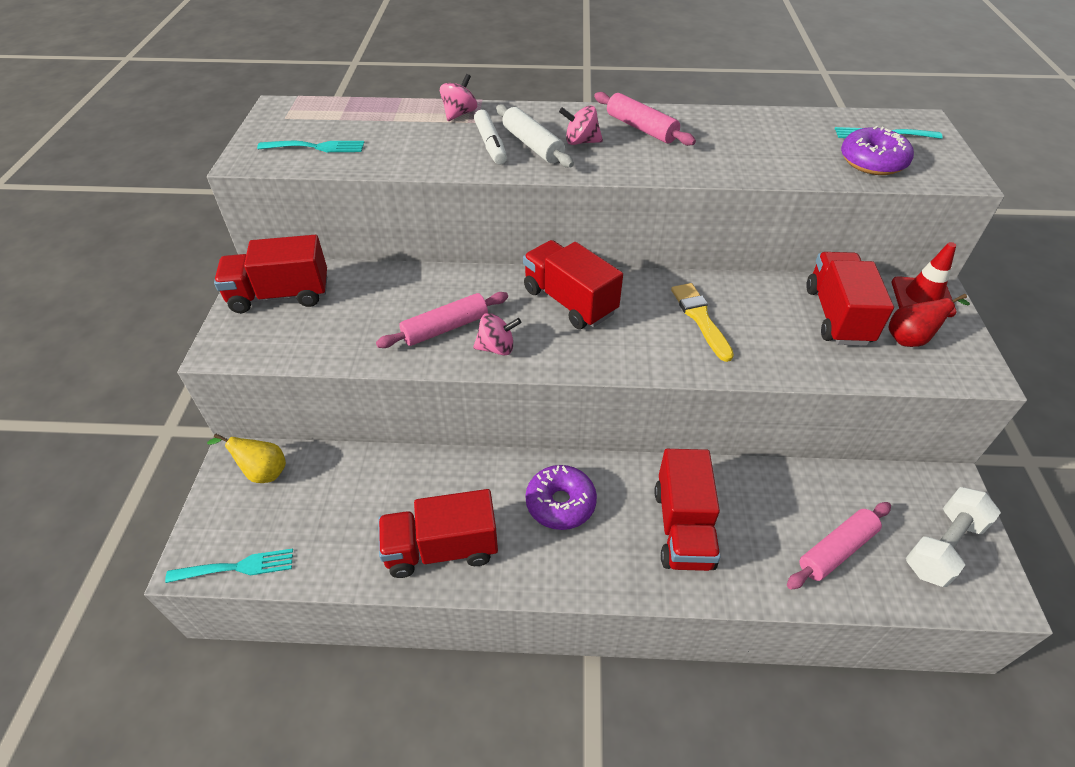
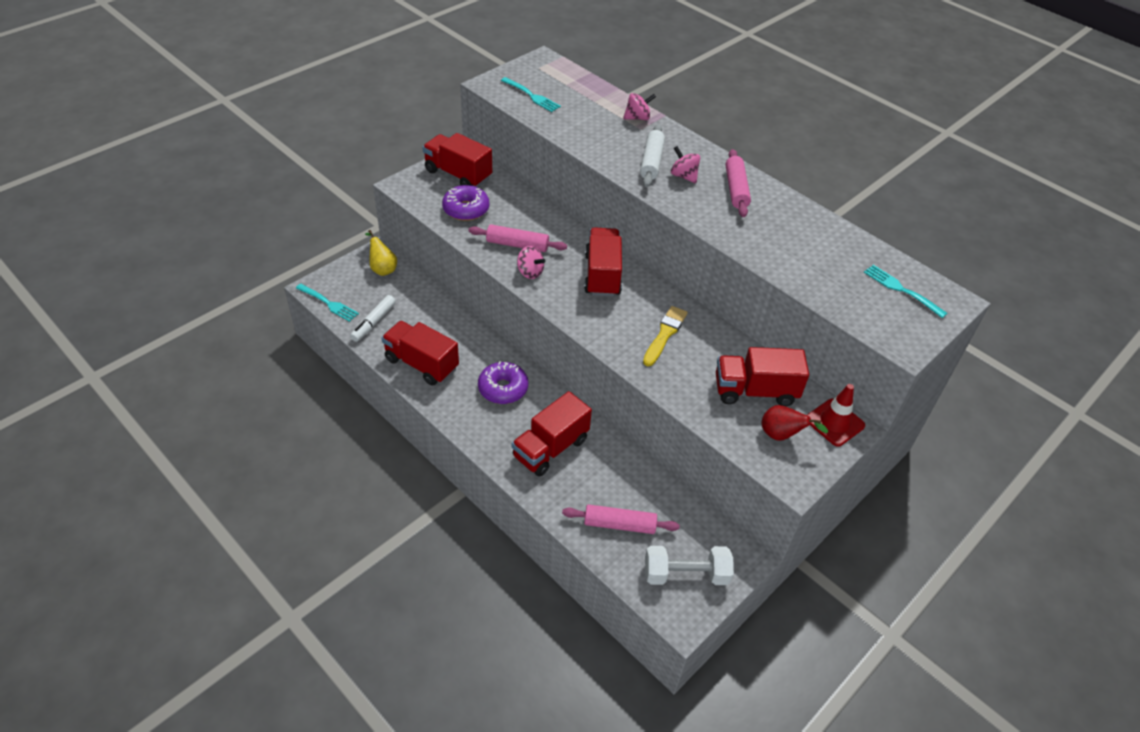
camera: 40 degrees right, 0 degrees up
white marker [474,110,507,165] -> white marker moved to [350,295,396,342]
red truck [806,252,894,346] -> red truck turned 135 degrees counterclockwise [716,347,809,406]
purple donut [841,126,914,175] -> purple donut moved to [442,185,489,221]

